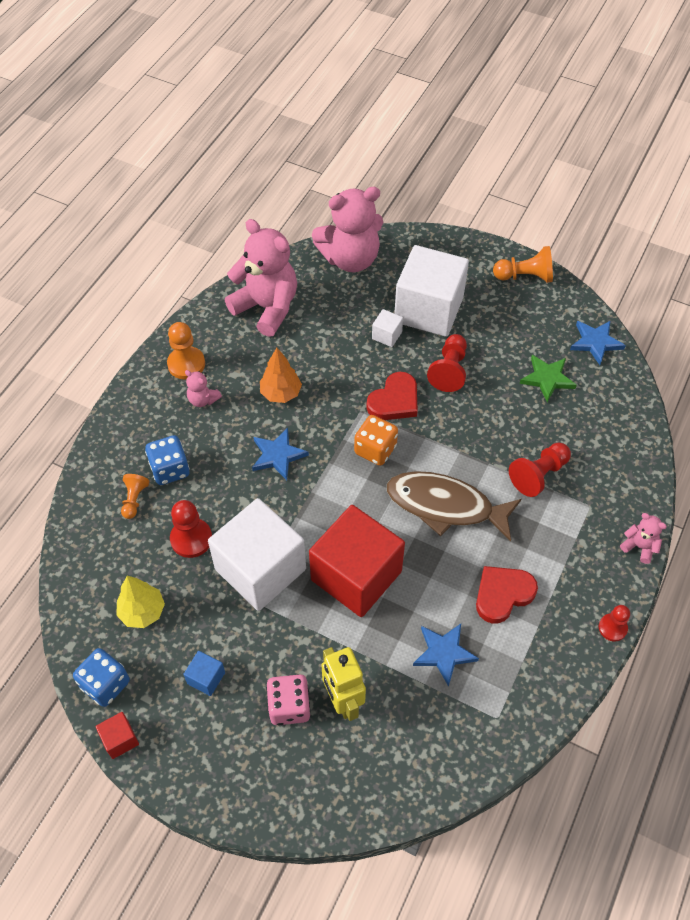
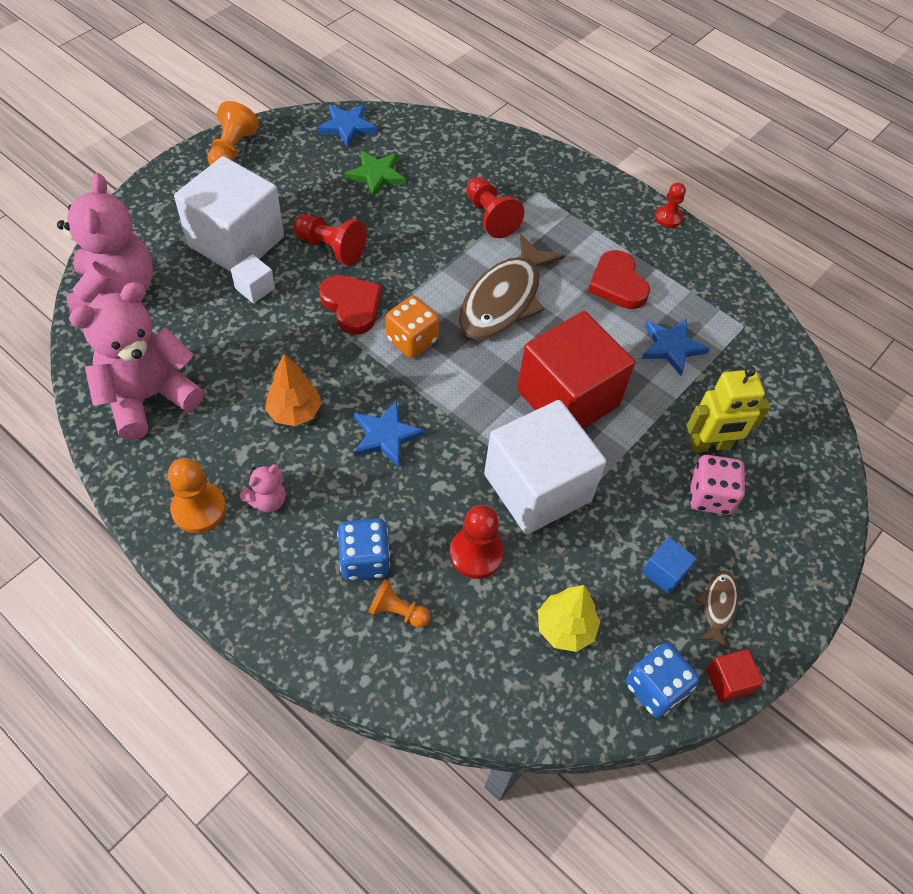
camera: 80 degrees left, 0 degrees up
pink teddy bear [620,513,667,564] -> none
none -> brown fish [696,571,739,649]

